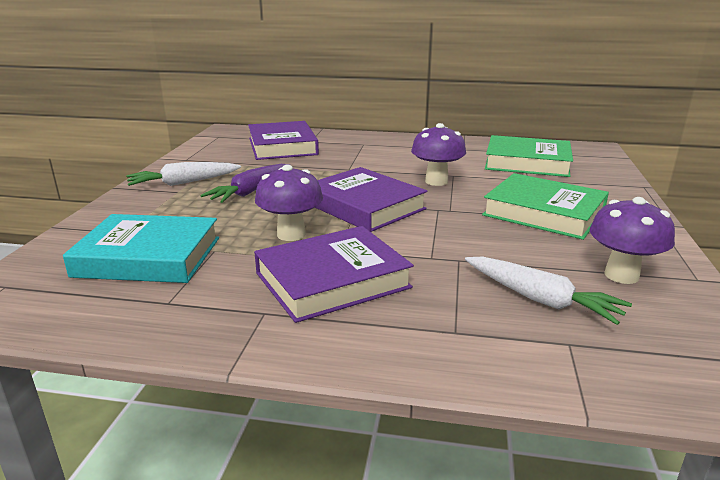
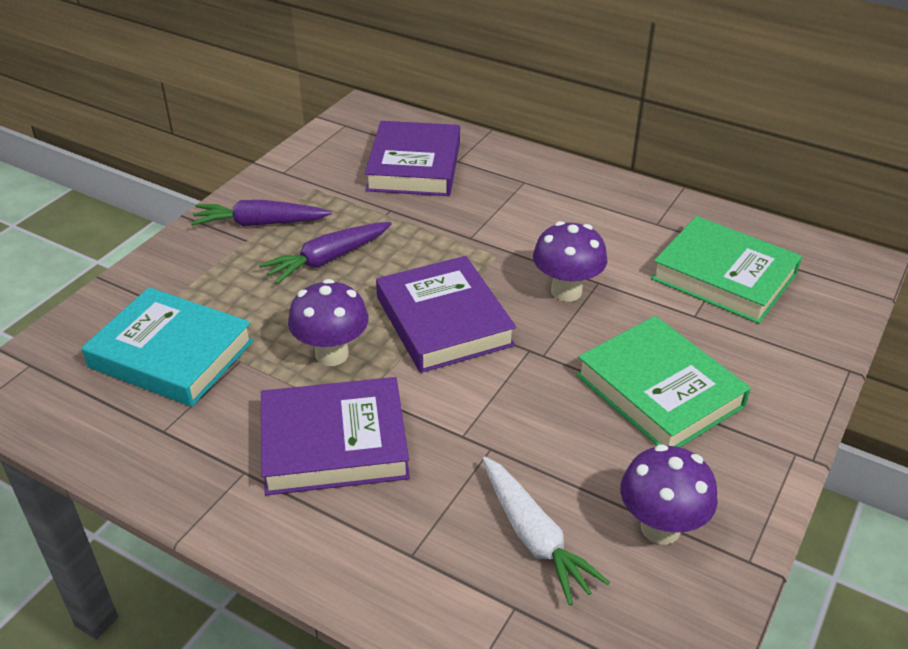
camera: 20 degrees right, 15 degrees up
white carrot [126,162,241,186] -> purple carrot [191,200,332,226]

